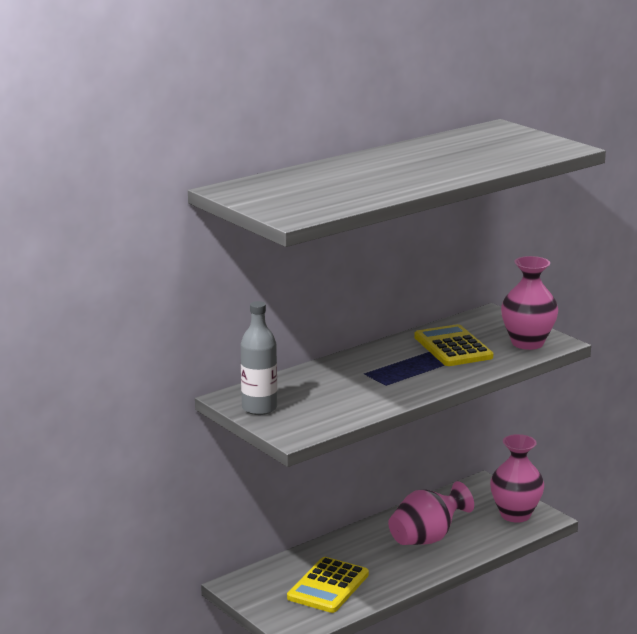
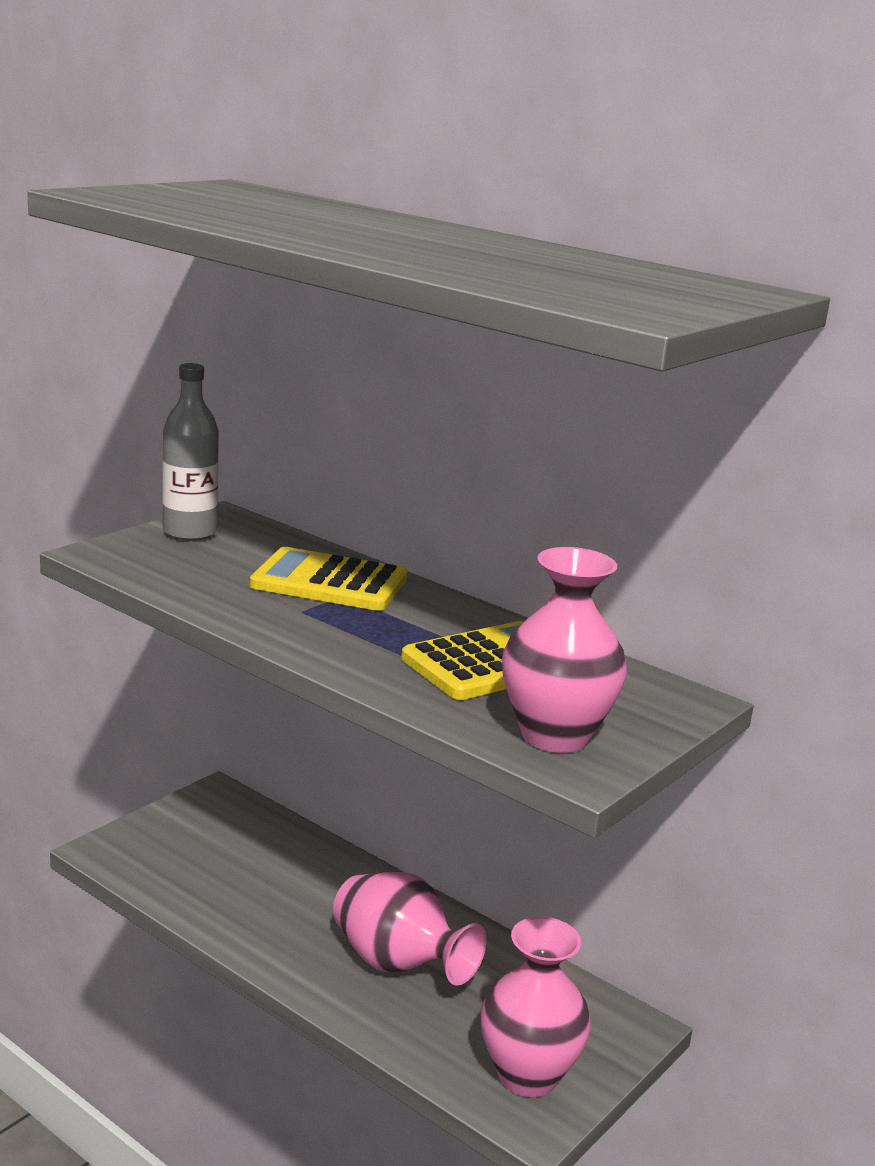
camera: 75 degrees right, 0 degrees up
yellow calculator [287,557,369,613] -> yellow calculator moved to [250,547,407,611]

